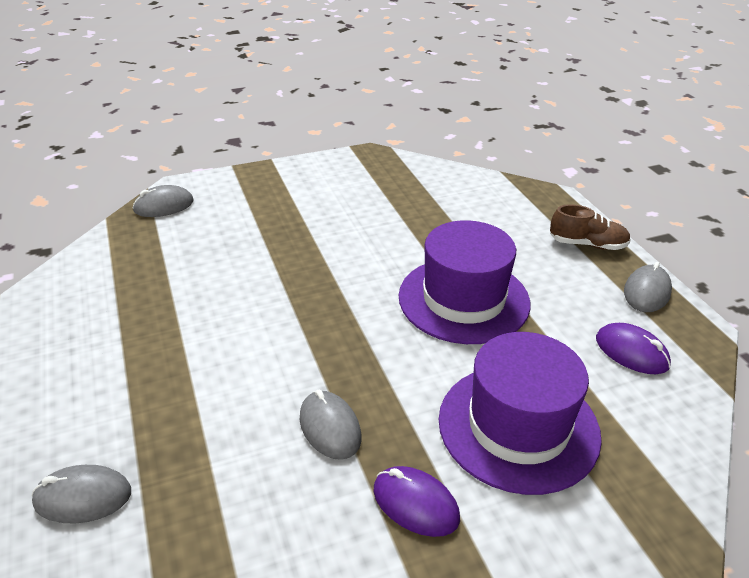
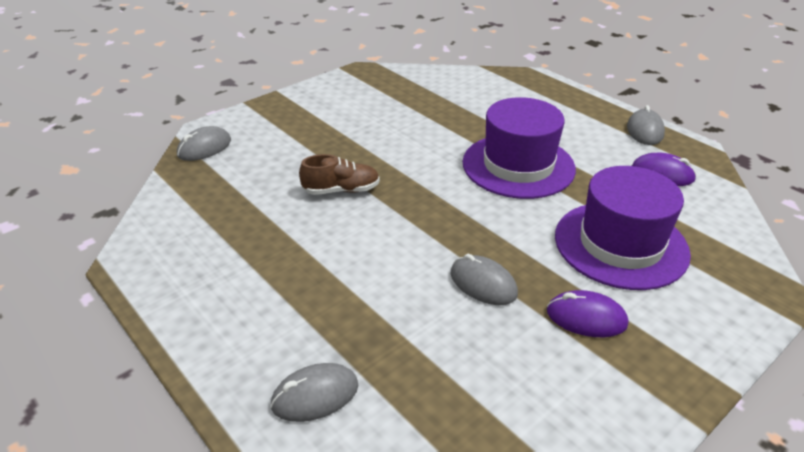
camera: 20 degrees left, 0 degrees up
brown shoe [550,204,631,250] -> brown shoe moved to [299,154,380,195]

